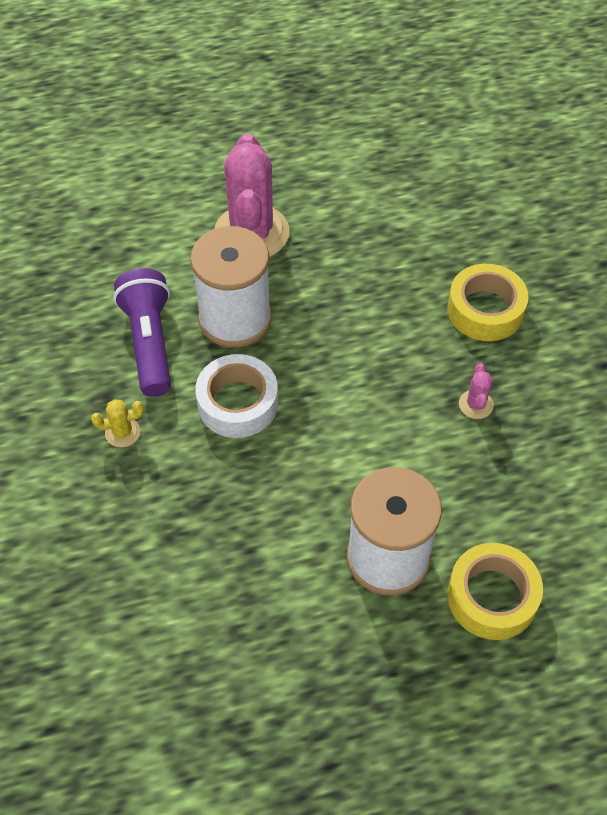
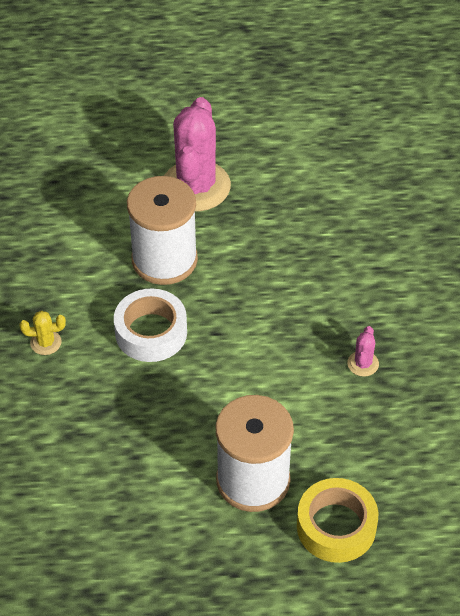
camera: 10 degrees right, 5 degrees down
purple flashlight [113,268,171,397] -> none
yellow tape [447,264,528,341] -> none

